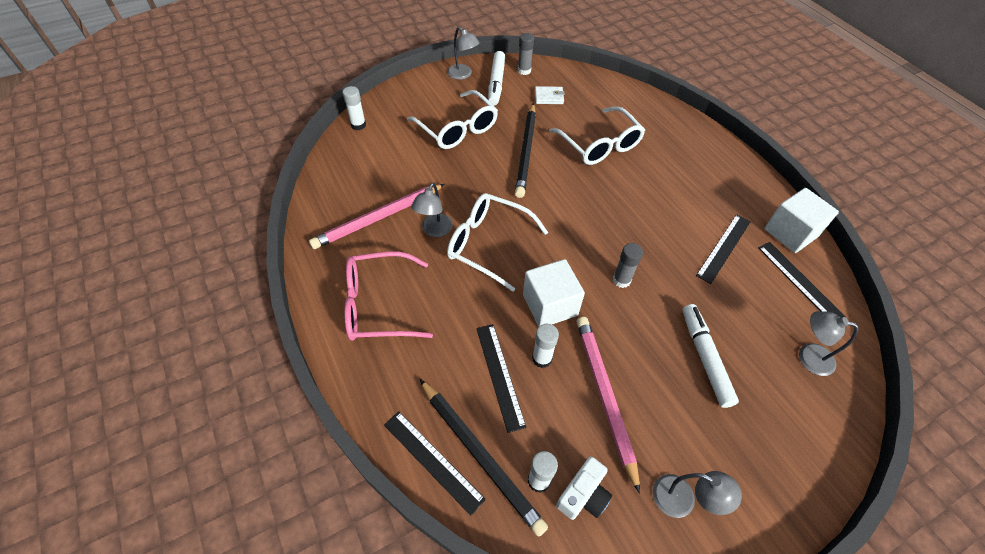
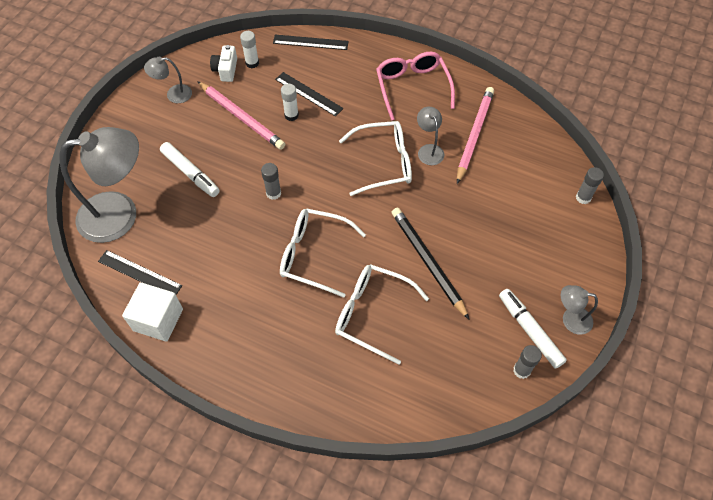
camera: 145 degrees right, 5 degrees up
white glue stick [343,86,366,130] -> grey glue stick [576,167,604,204]
pink glasses [344,252,433,341] -> pink glasses turned 60 degrees counterclockwise [376,52,455,121]
white glasses [407,90,498,149] -> white glasses moved to [280,208,366,298]
black pencil [420,379,548,537] -> none
white cube [523,259,585,327] -> none
white wallet [535,86,565,104] -> none
black ruler [696,214,751,284] -> none
grey lamp [799,311,858,376] -> grey lamp [60,127,139,243], size x2.15

